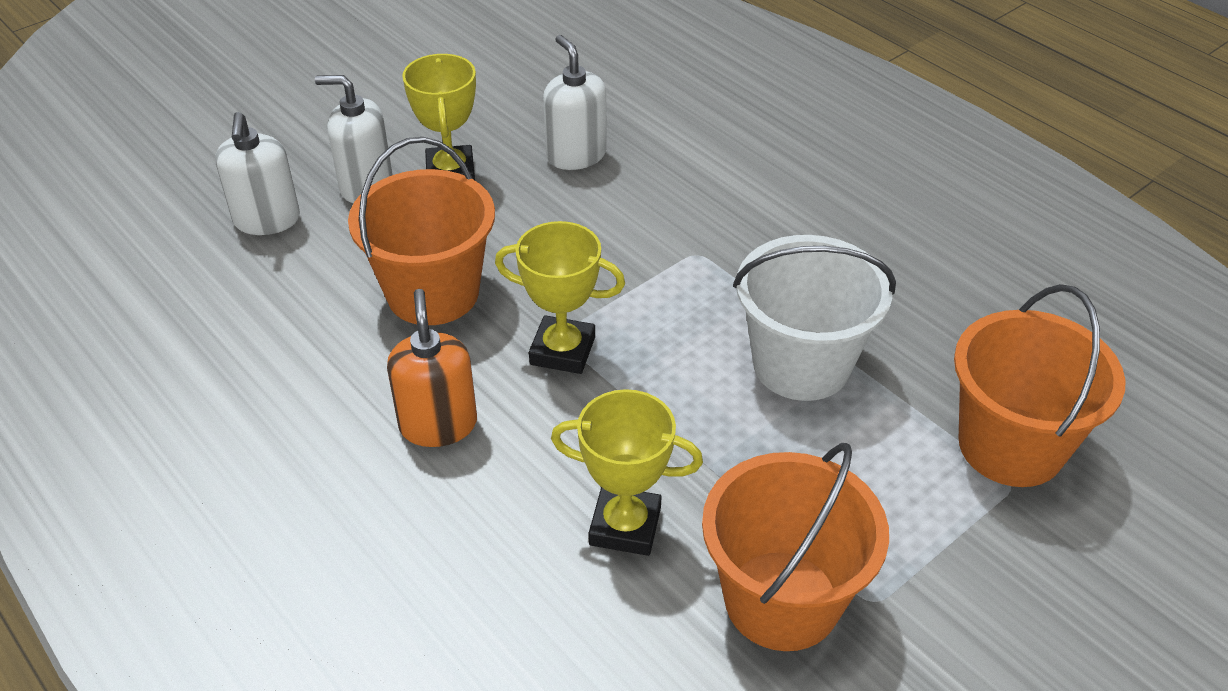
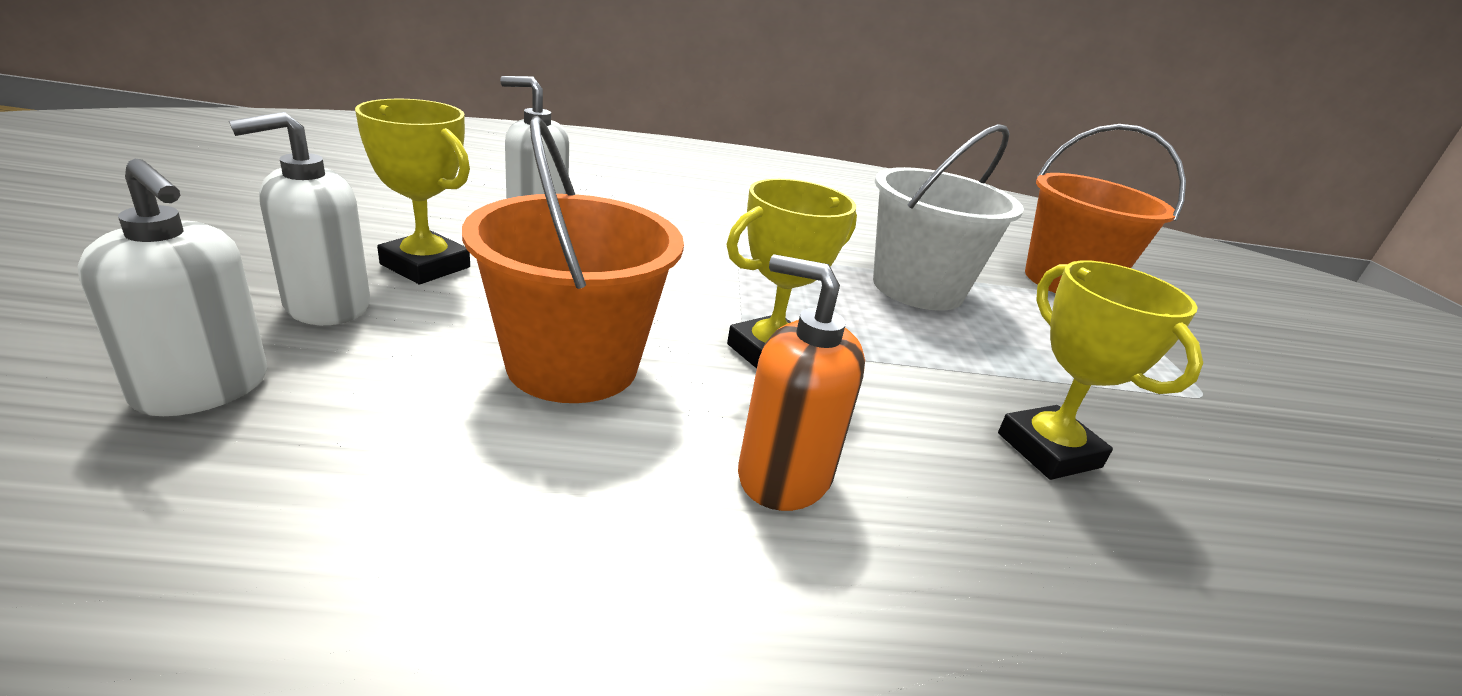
camera: 55 degrees left, 15 degrees down
yellow trophy [551,389,703,556] -> yellow trophy turned 75 degrees counterclockwise [998,260,1203,480]
orange bucket [702,443,889,651] -> none

